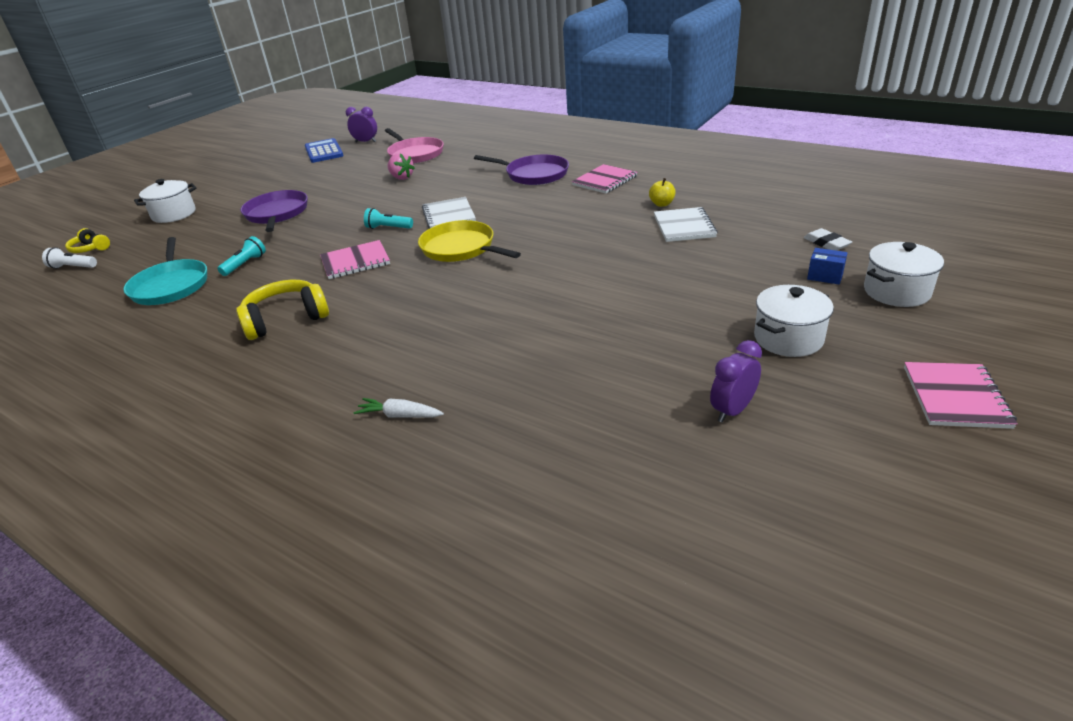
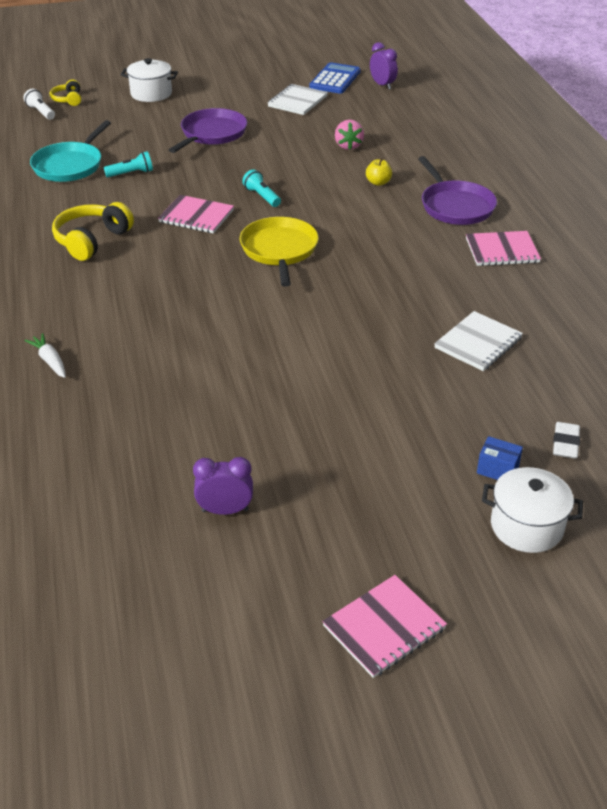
camera: 40 degrees right, 5 degrees up
yellow headphones [236,280,329,340] -> yellow headphones turned 75 degrees counterclockwise [52,202,134,261]
pink pan [385,128,444,163] -> none
white notebook [422,197,476,228] -> white notebook moved to [267,84,328,115]
yellow apple [649,178,676,207] -> yellow apple moved to [366,158,392,186]
white pot [754,285,834,357] -> none
blue box [807,248,848,285] -> blue box turned 45 degrees counterclockwise [477,436,523,480]

